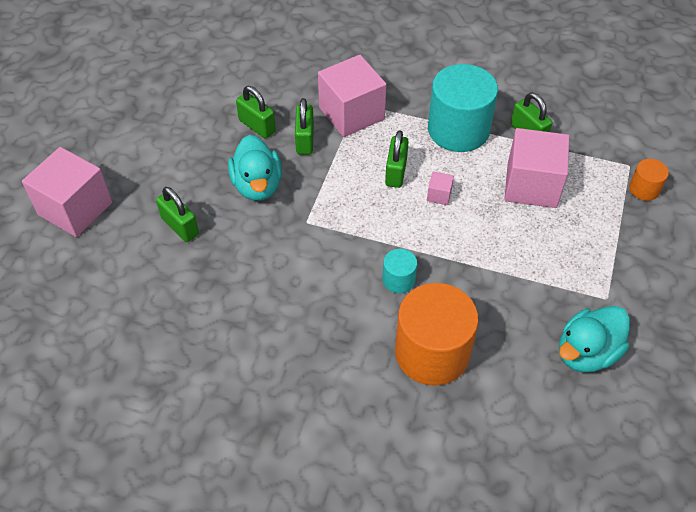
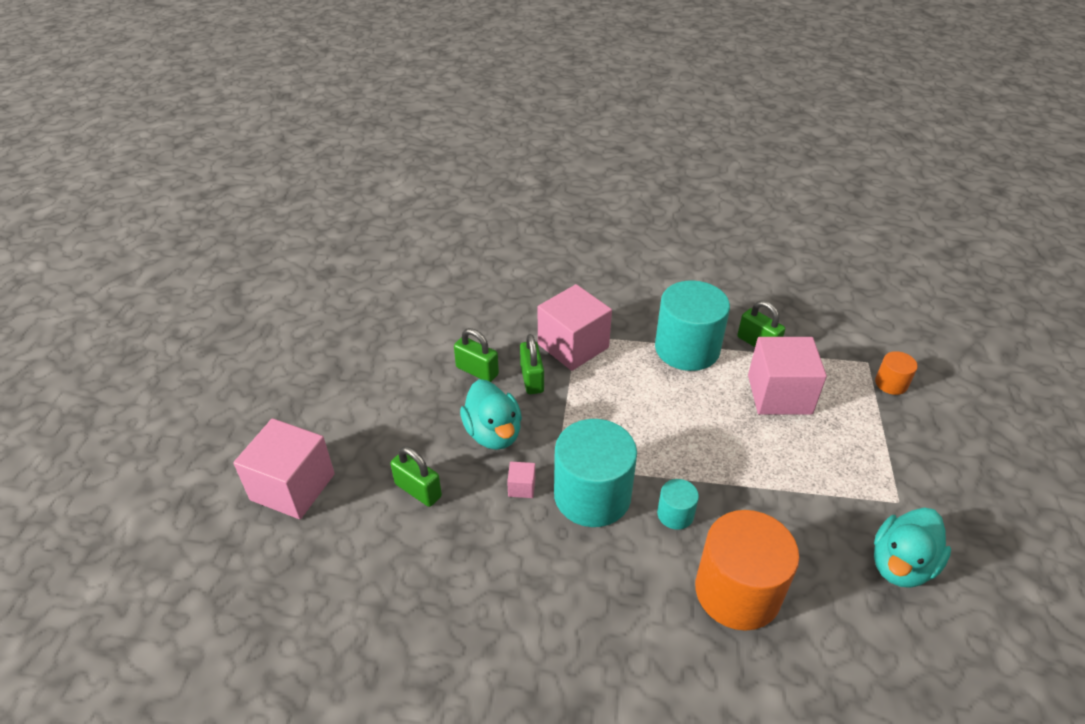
camera: 10 degrees left, 10 degrees down
green padlock [385,130,409,188] -> none
pink cube [427,172,454,205] -> pink cube moved to [507,462,535,498]
none -> turquoise cylinder [554,419,637,527]

